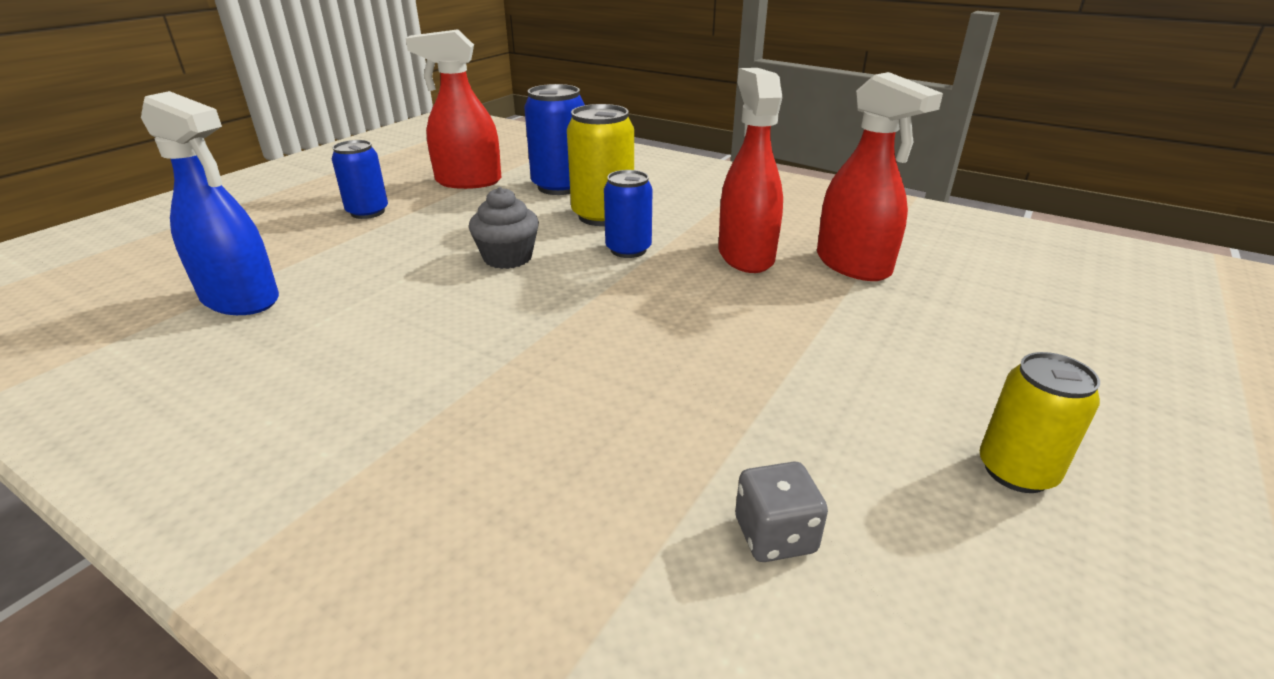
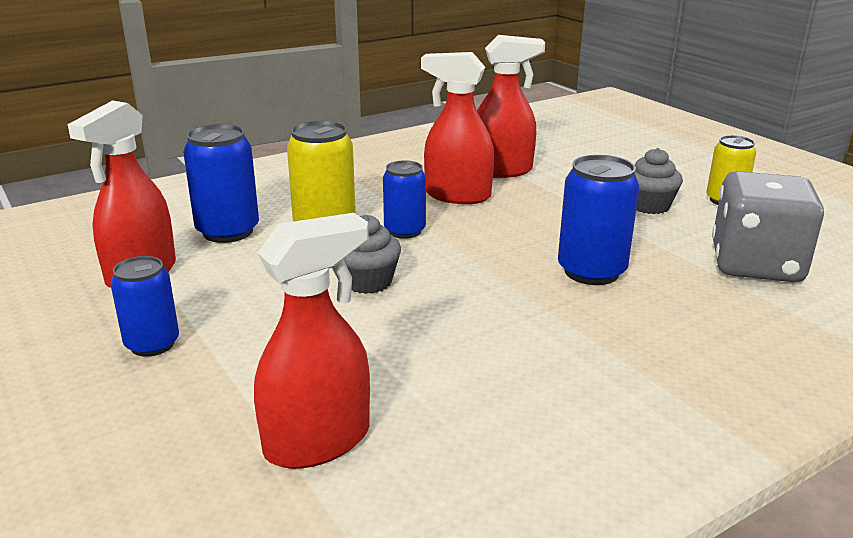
camera: 65 degrees left, 5 degrees down
blue spray bottle [141,91,279,315] -> red spray bottle [254,213,370,469]
grey dice [735,462,828,562] -> grey dice [712,171,824,282], size x2.26
none -> blue can [558,155,639,285]
none -> grey cupcake [635,148,683,214]

